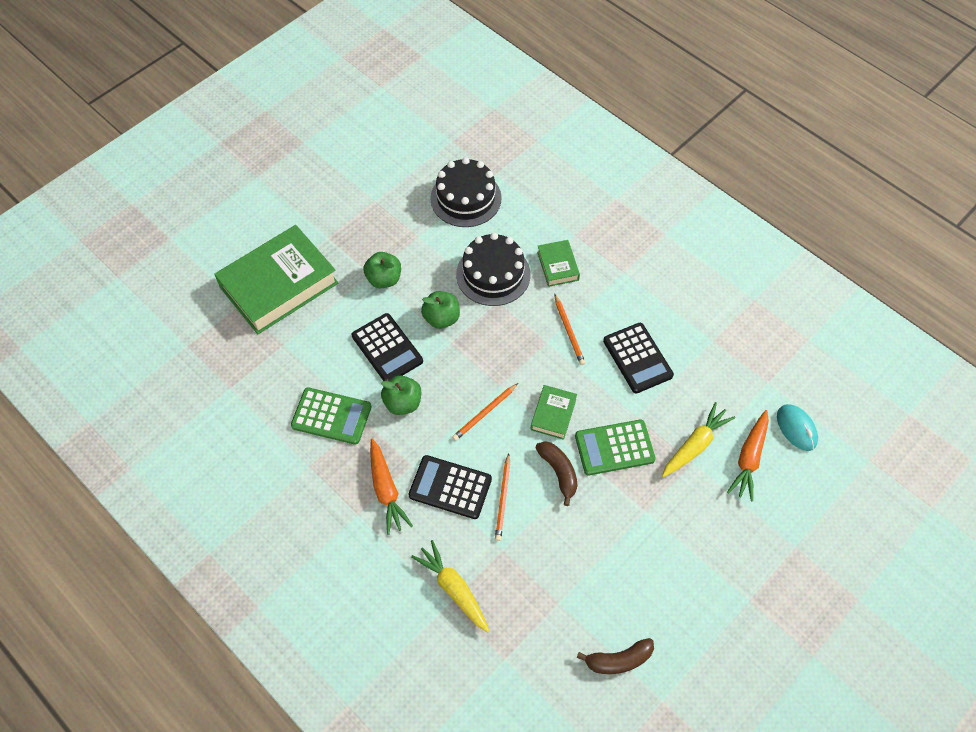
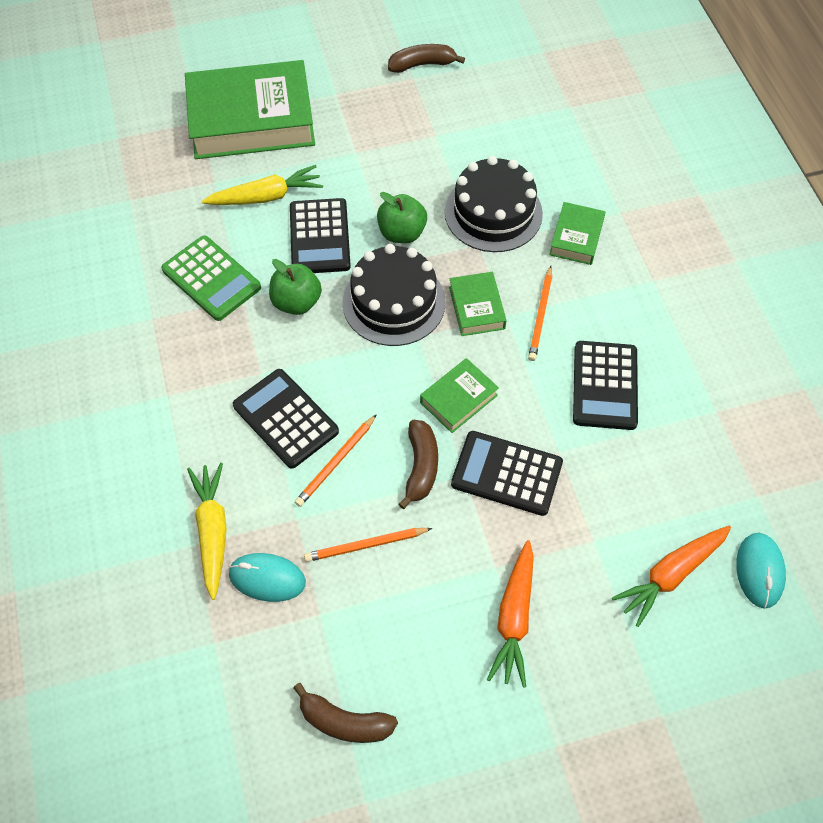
camera: 30 degrees right, 0 degrees up
green apple [363,252,401,288] -> none
orange carrot [370,439,413,535] -> orange carrot moved to [487,540,534,688]
black cake [430,157,502,227] -> black cake moved to [343,244,445,346]
orange pencil [452,383,518,441] -> orange pencil moved to [304,528,432,562]
green calculator [575,420,656,475] -> black calculator [451,431,563,516]
yellow carrot [662,402,735,477] -> yellow carrot moved to [202,165,323,205]
none -> turquoise mouse [228,553,306,602]
none -> brown banana [388,44,465,73]
none -> green book [449,272,507,336]

